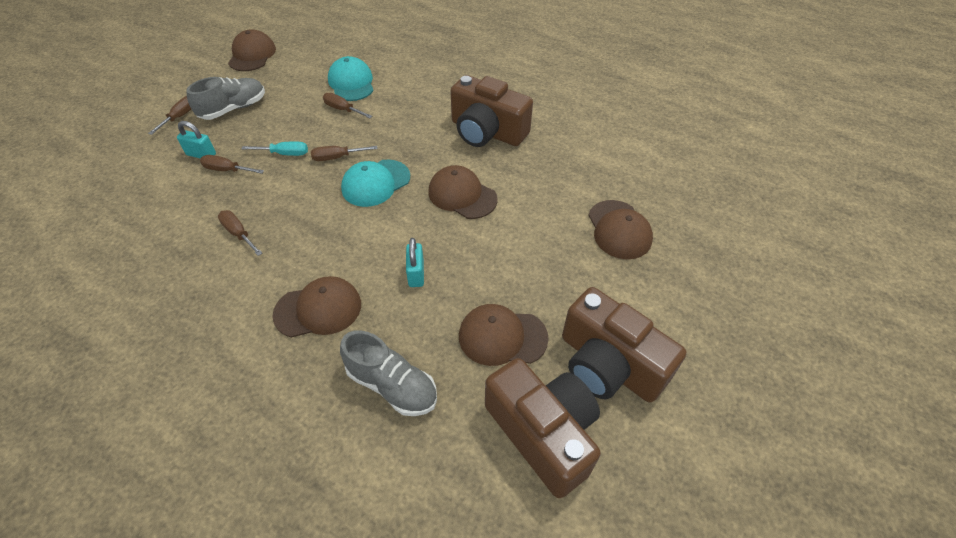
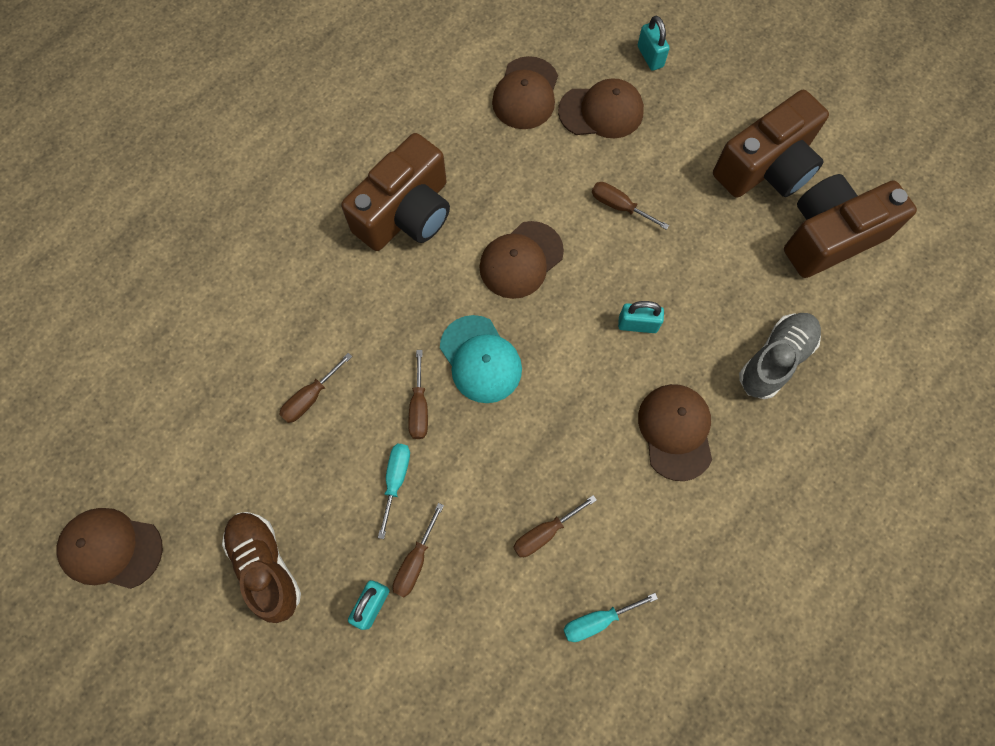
camera: 80 degrees left, 20 degrees up
brown screwdriver [148,96,191,135] -> brown screwdriver moved to [592,182,669,230]
grey shoe [186,77,265,120] -> brown shoe [222,512,301,623]
turquoise cap [328,56,374,101] -> none
brown cap [459,304,549,366] -> brown cap moved to [492,56,558,129]
none -> turquoise screwdriver [563,593,658,642]
none -> turquoise padlock [637,16,670,71]

